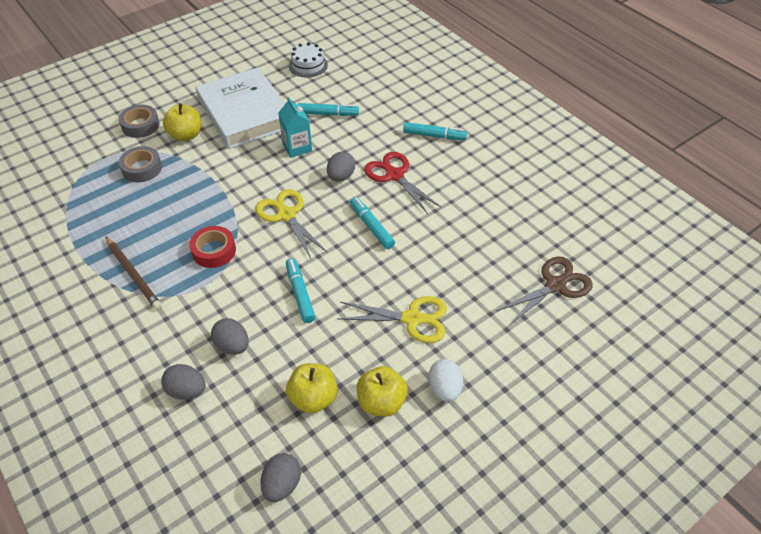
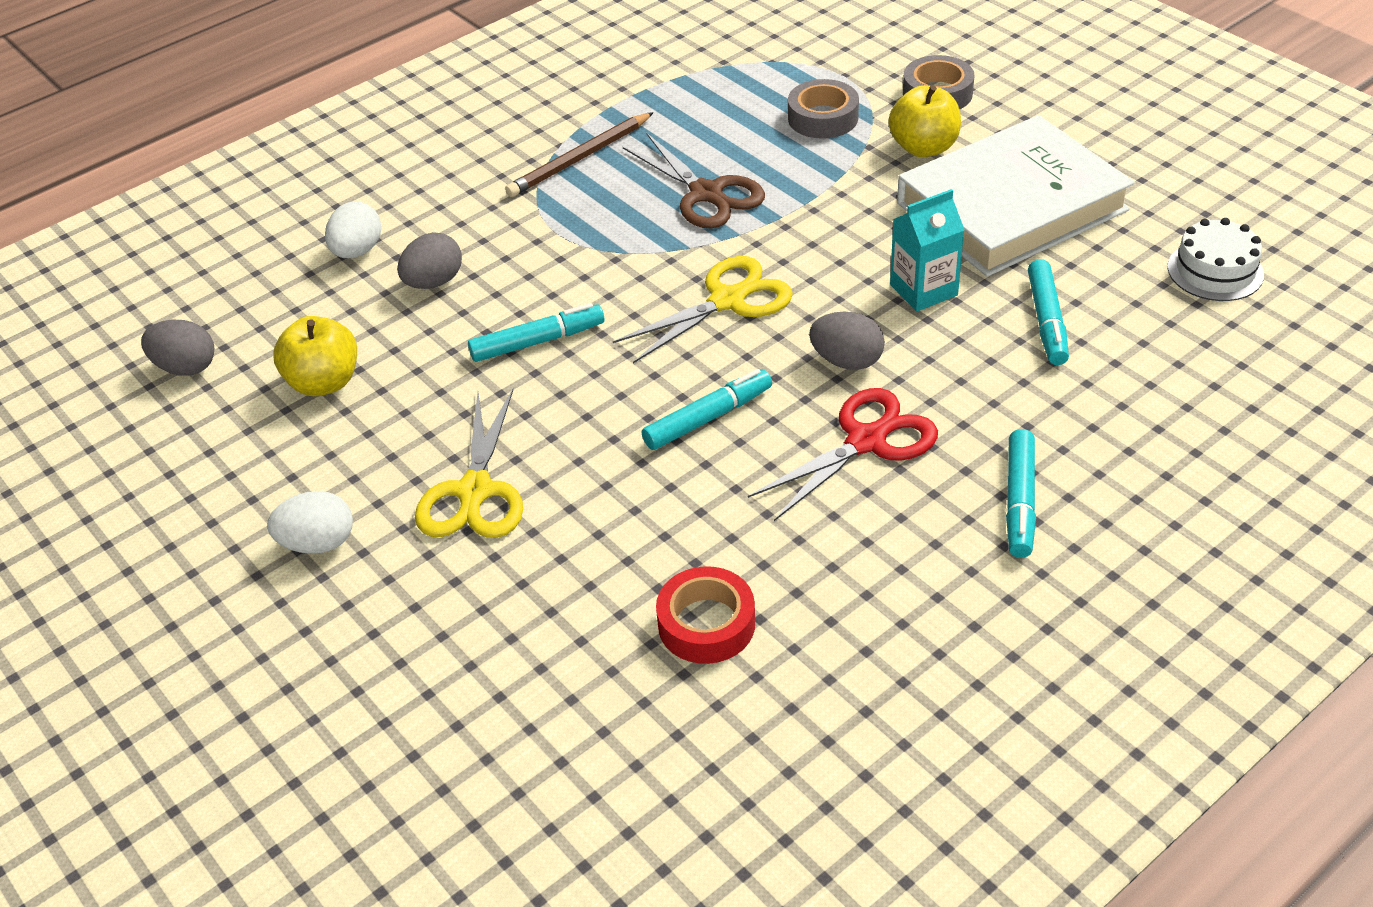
camera: 90 degrees right, 5 degrees down
grey egg [161,364,206,400] -> white egg [325,202,381,258]
red tape [189,226,236,268] -> red tape moved to [656,566,755,664]
yellow apple [357,366,408,417] -> none
brown scissors [495,257,593,325] -> brown scissors moved to [623,134,765,228]

